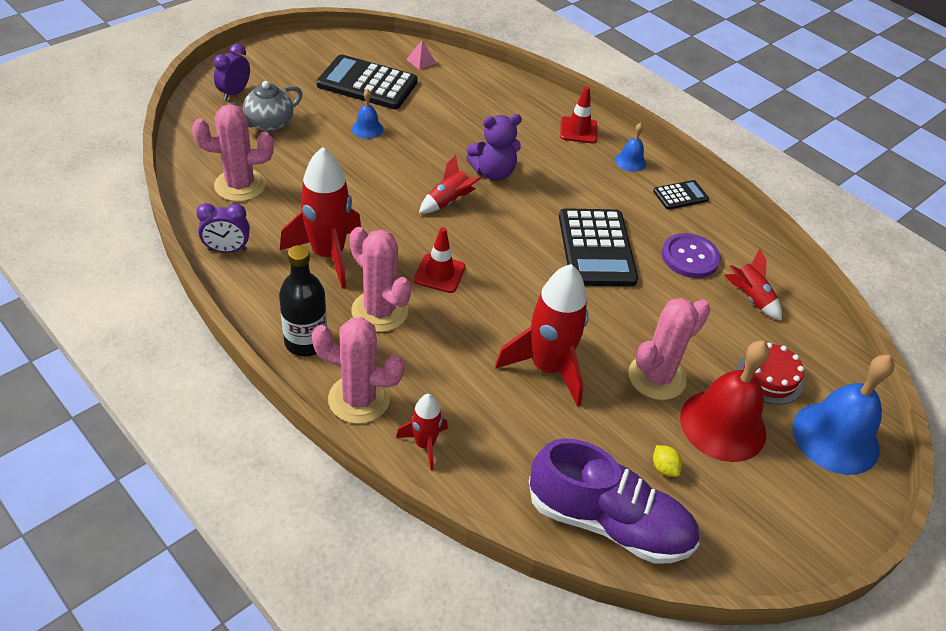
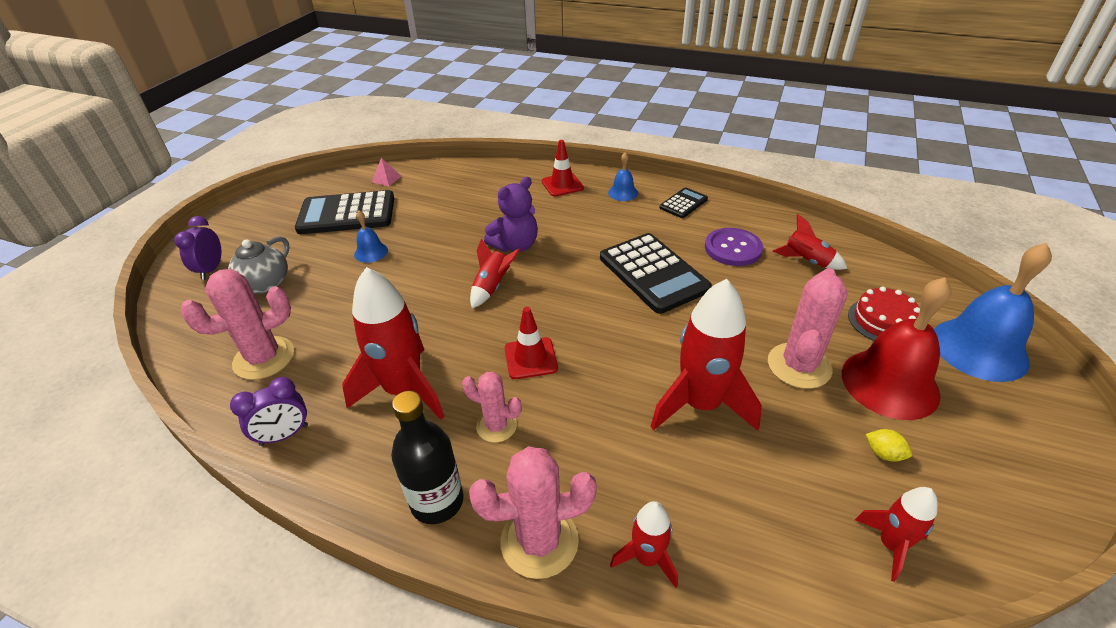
camera: 20 degrees left, 5 degrees down
pink cactus [350,227,411,332] -> pink cactus [462,372,522,443], size x0.61
purple shoe [529,438,700,564] -> red rocket [855,487,938,582]

